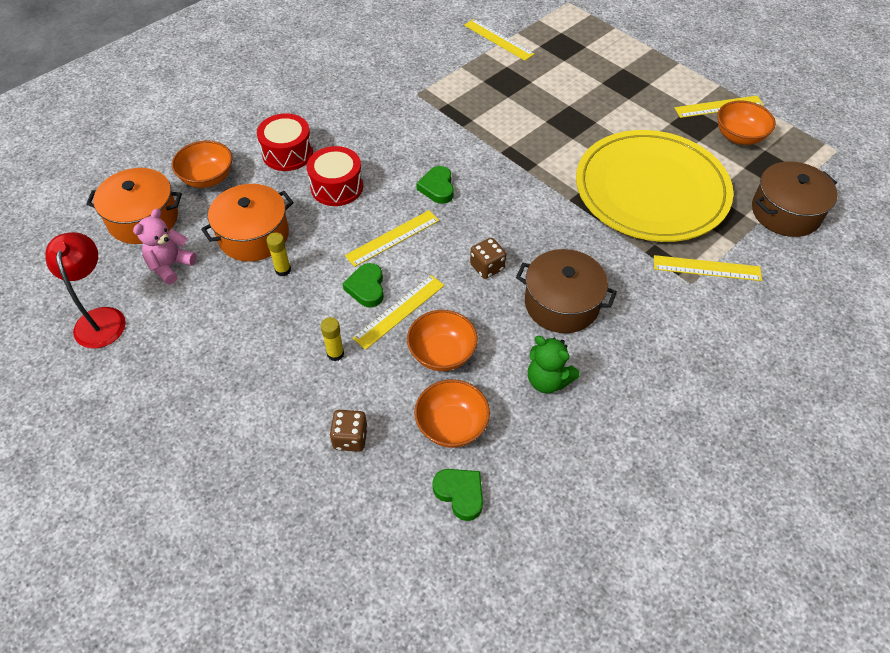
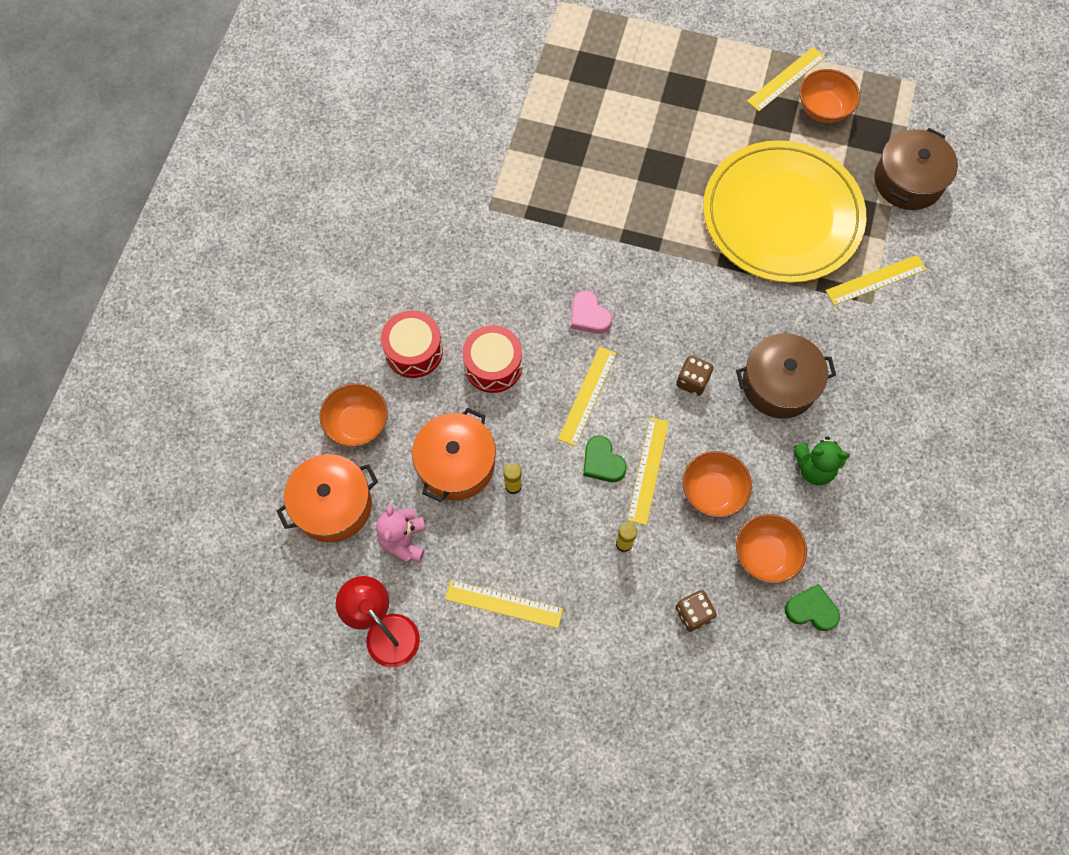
camera: 30 degrees left, 15 degrees up
green heart [417,166,454,204] -> pink heart [571,290,612,334]
yellow ruler [464,19,534,61] -> yellow ruler moved to [445,580,563,628]

